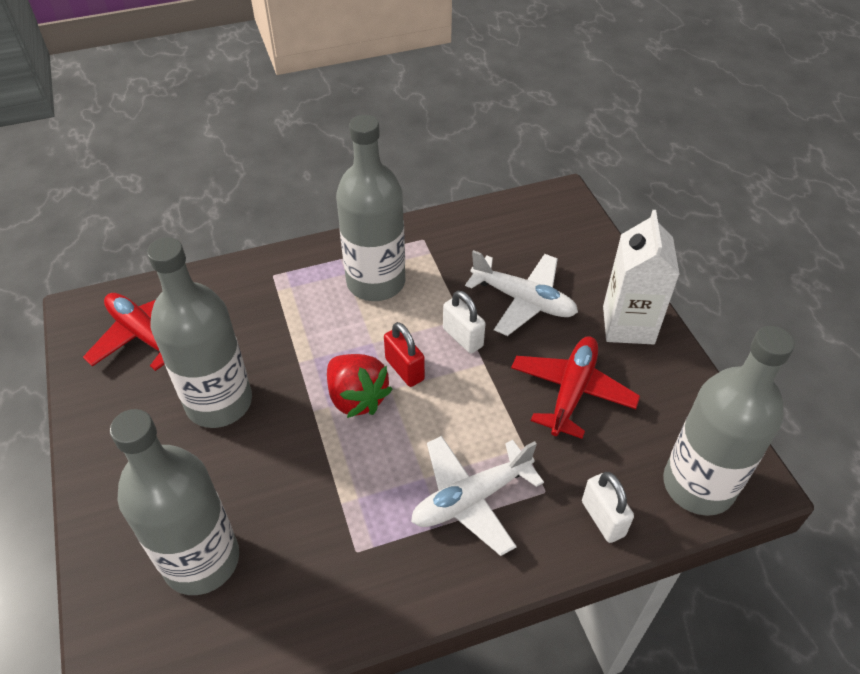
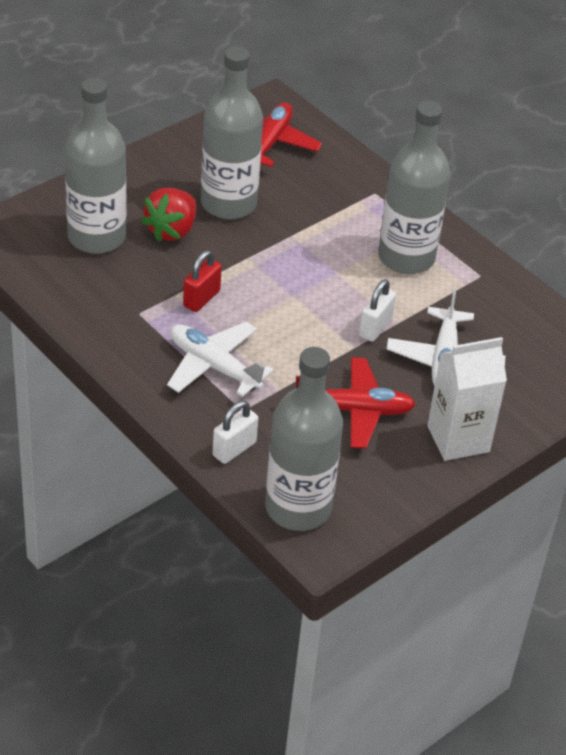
camera: 65 degrees right, 5 degrees down
red strawberry [327,354,393,418] -> red strawberry moved to [141,188,197,242]
red padlock [384,322,425,387] -> red padlock moved to [183,250,222,312]

